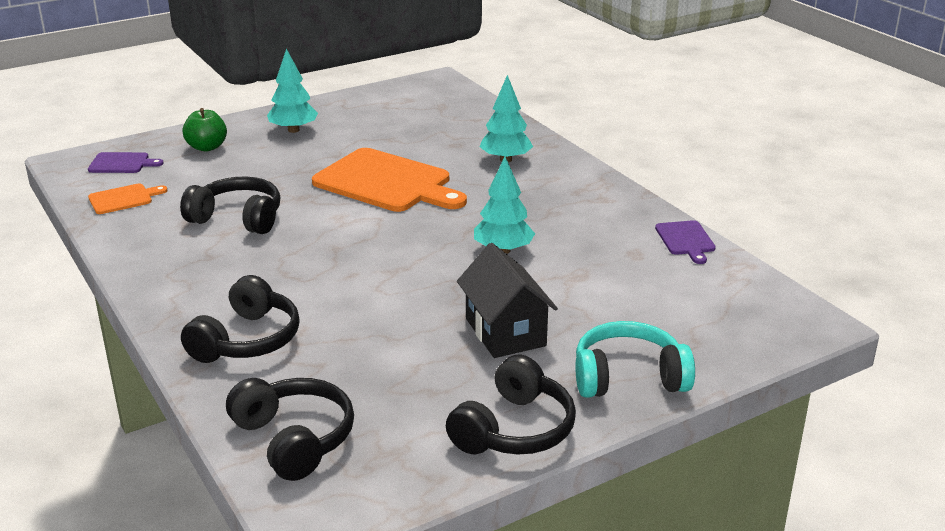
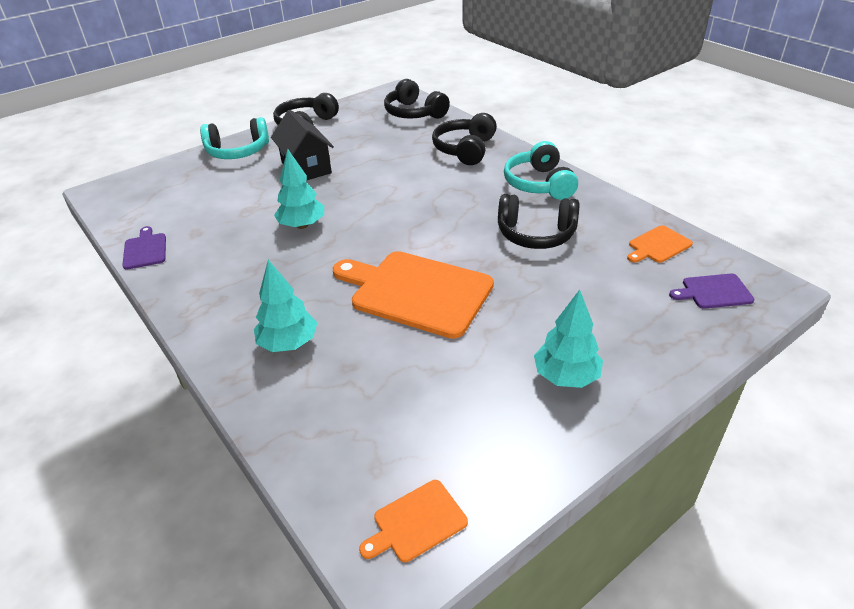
camera: 175 degrees right, 10 degrees up
green apple [182,108,227,152] -> none
none -> orange cutting board [359,480,468,562]
none -> turquoise headphones [504,141,578,200]

